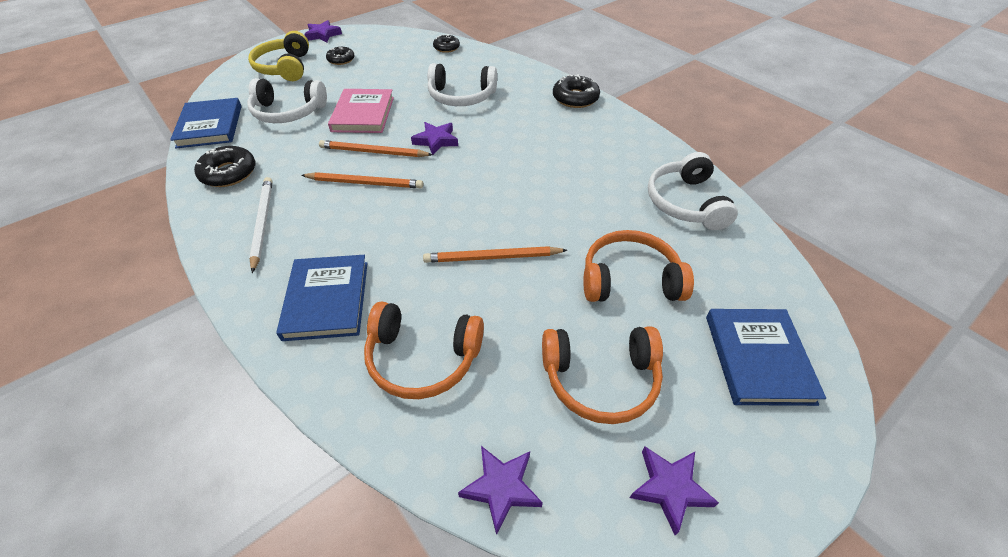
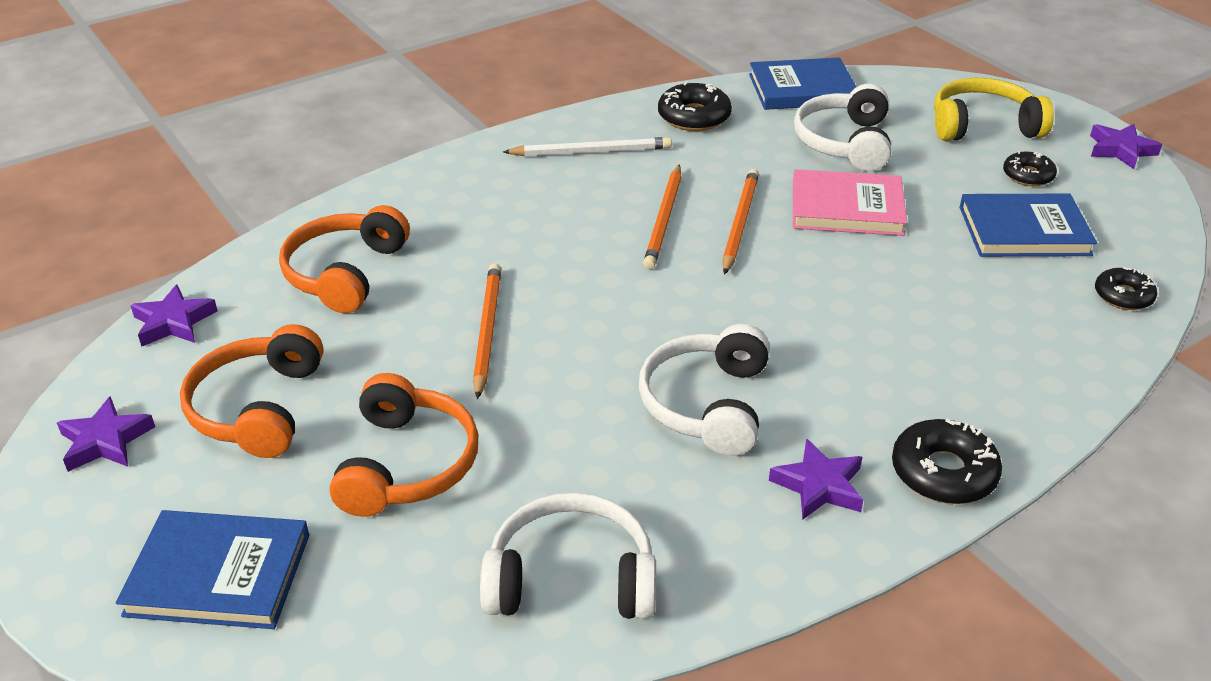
camera: 95 degrees right, 10 degrees down
blue book [276,255,368,341] -> blue book moved to [960,194,1097,257]
purple star [411,122,458,155] -> purple star moved to [769,439,863,520]
white headphones [428,63,497,106] -> white headphones moved to [639,324,770,456]

